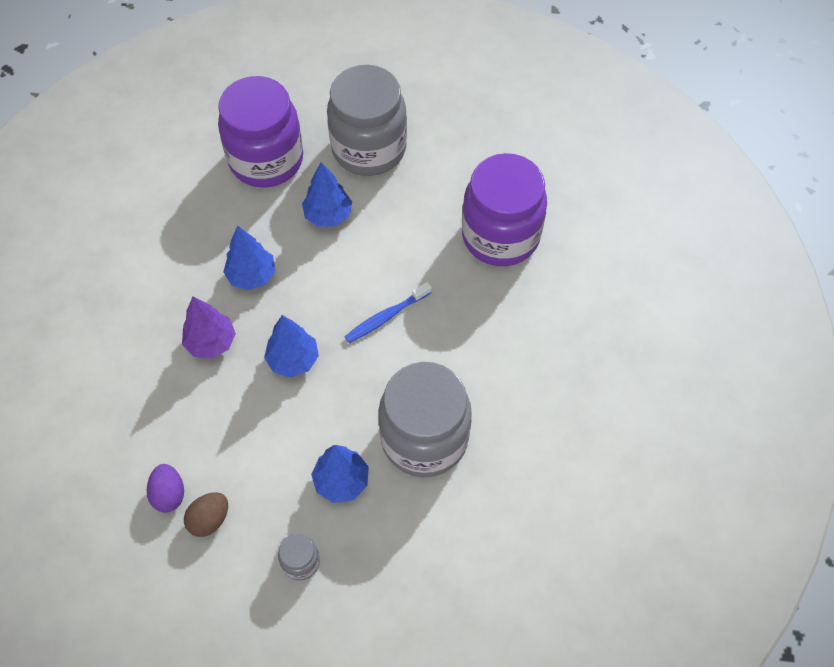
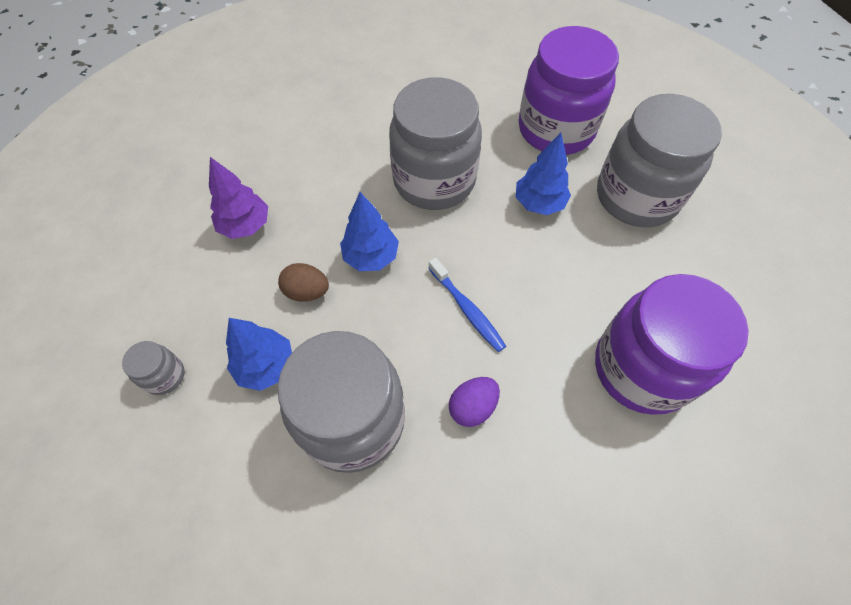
camera: 60 degrees right, 0 degrees up
purple egg [147,464,184,513] -> purple egg moved to [449,377,500,427]
purple tree [182,297,236,359] -> purple tree moved to [209,157,268,239]
brown egg [184,492,228,537] -> brown egg moved to [278,263,329,302]
blue tree [223,226,276,290] -> grey jar [389,77,482,210]
blue toothbrush [344,282,432,343] -> blue toothbrush turned 150 degrees counterclockwise [429,258,506,352]

